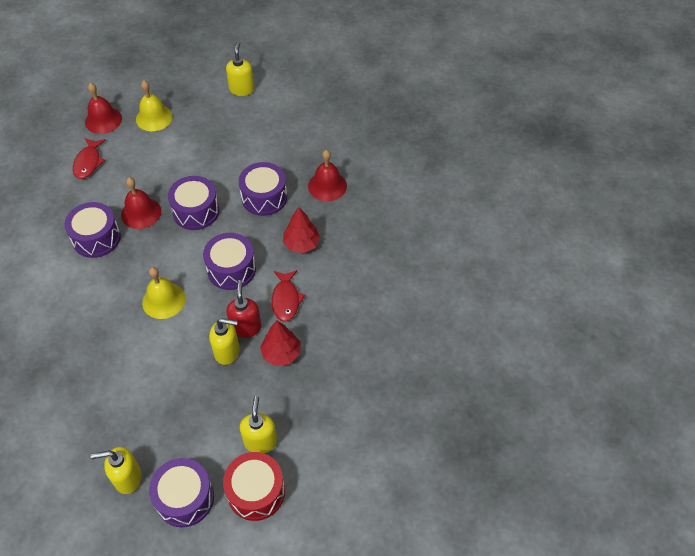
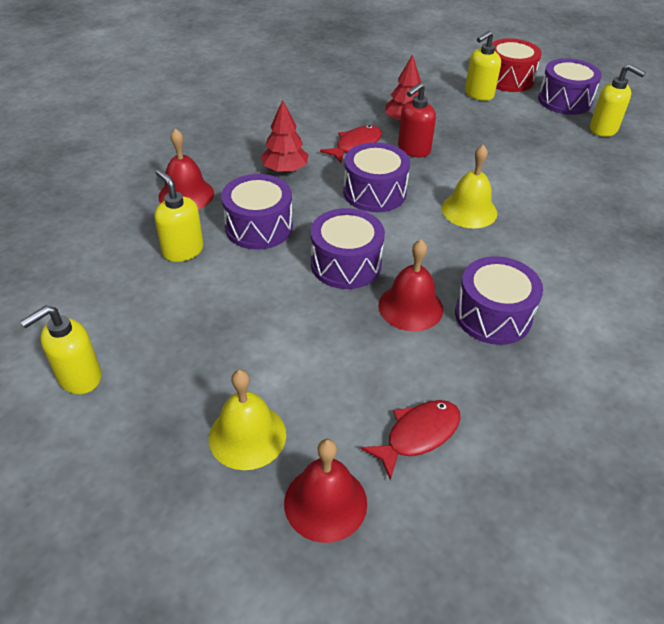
camera: 135 degrees left, 10 degrees down
yellow soap dispenser [209,318,240,365] -> yellow soap dispenser moved to [154,169,204,262]

